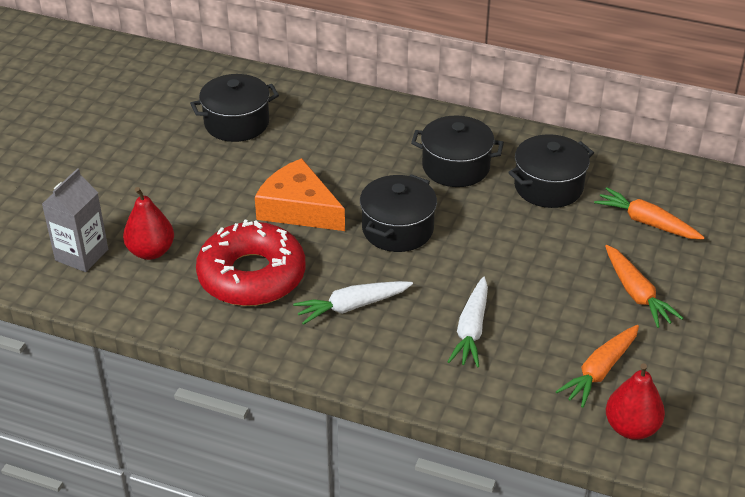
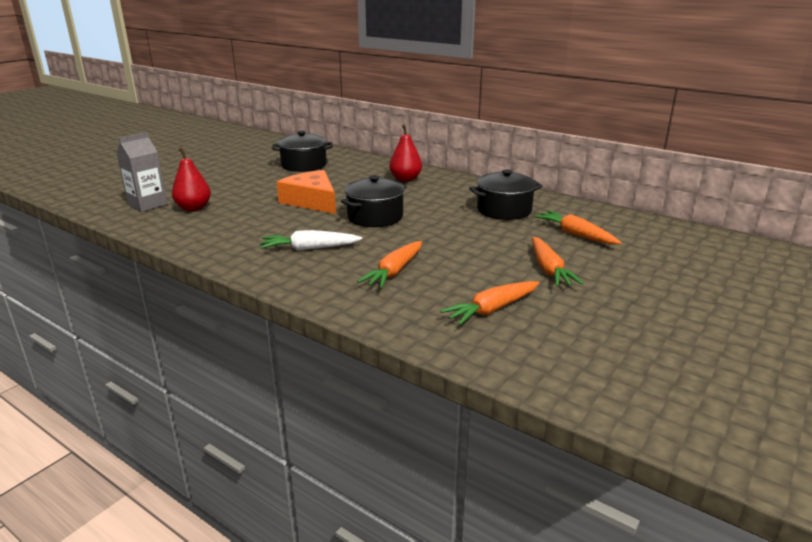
camera: 15 degrees right, 15 degrees down
red donut [196,220,305,306] -> none
black pot [411,115,504,187] -> none
white carrot [447,276,488,368] -> orange carrot [357,241,422,288]
red pear [606,363,665,440] -> red pear moved to [389,124,422,182]

